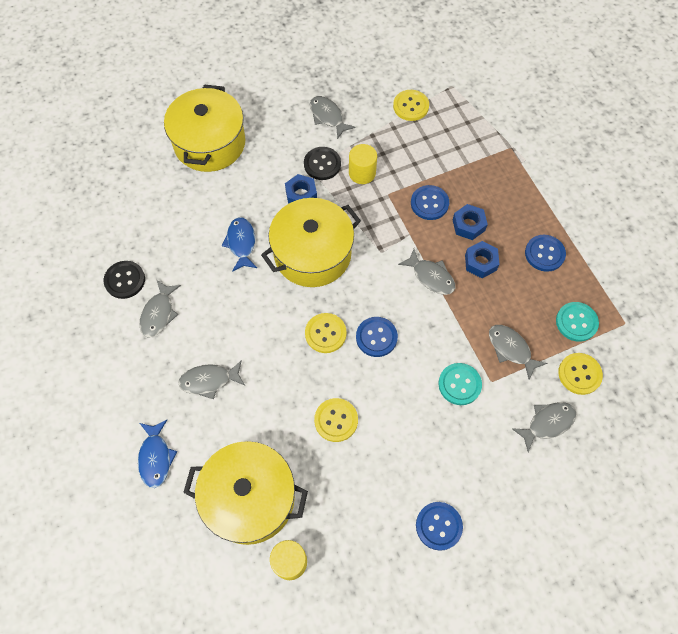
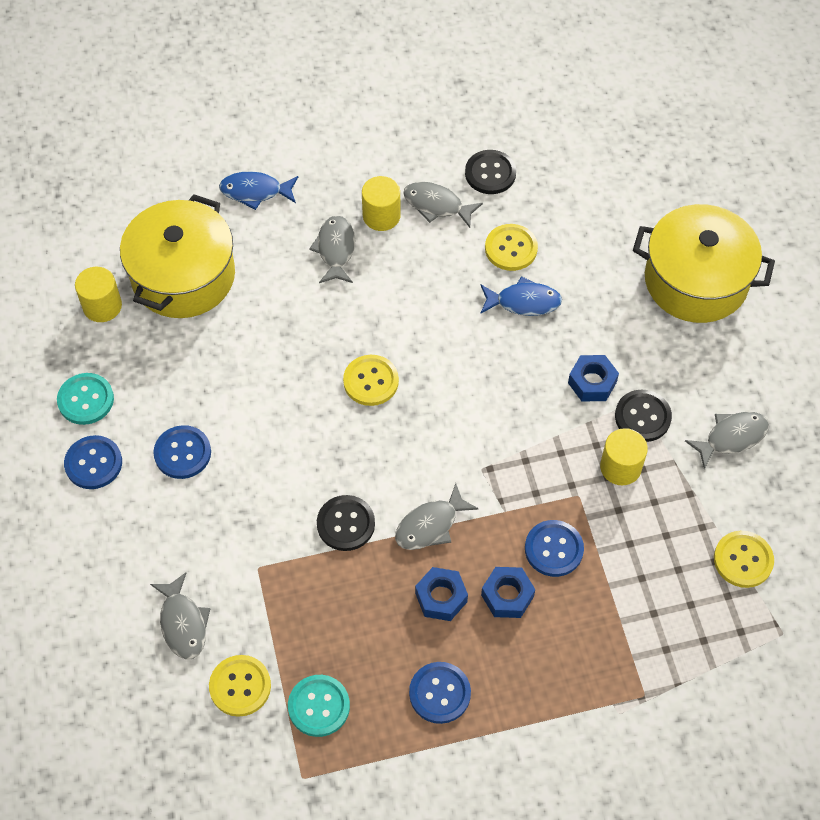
camera: 100 degrees right, 5 degrees down
yellow pot [261,198,361,287] -> none
yellow button [314,398,358,442] -> yellow button moved to [485,224,538,271]
blue button [356,317,398,357] -> blue button moved to [153,425,211,479]
turquoise button [438,363,482,405] -> turquoise button moved to [57,373,114,425]
grey fish [489,325,547,380] -> none
none -> black button [317,495,375,551]
none -> yellow cylinder [362,176,401,231]

